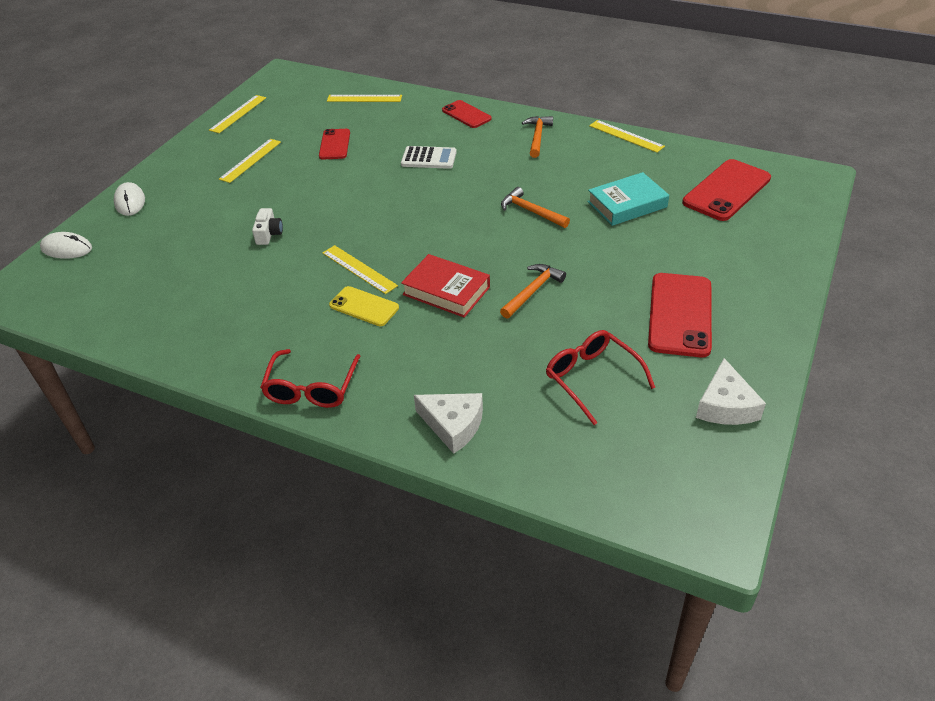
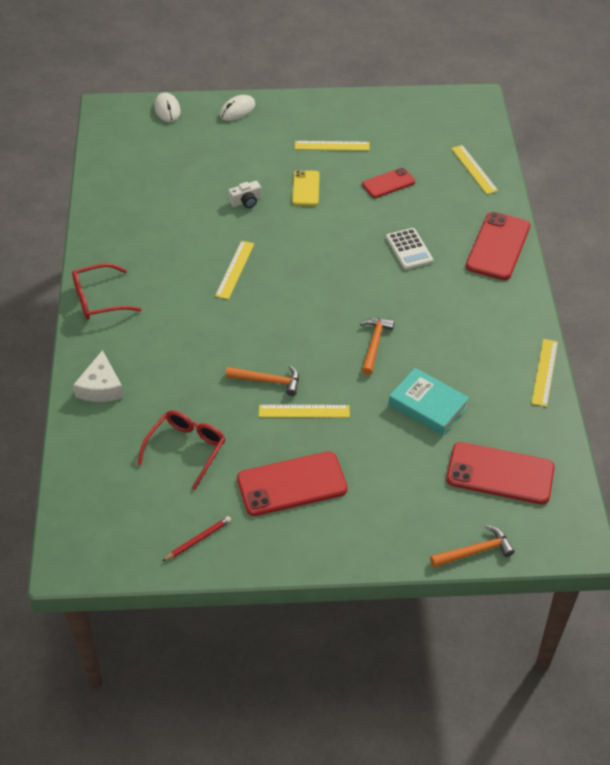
camera: 60 degrees right, 5 degrees up
yellow ruler [209,95,266,133] -> yellow ruler moved to [259,405,350,418]
yellow phone [329,286,399,326] -> yellow phone moved to [292,170,320,206]
red book [401,254,490,318] -> none
red phone [442,100,492,128] -> red phone [466,212,530,280], size x1.67
orange hammer [522,116,553,158] -> orange hammer moved to [430,525,515,568]
white cheese [696,358,766,425] -> red pencil [163,516,231,561]

